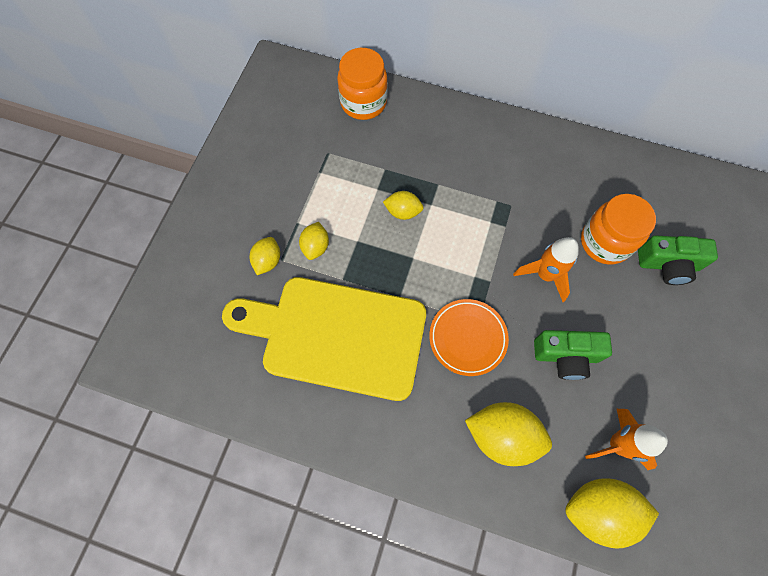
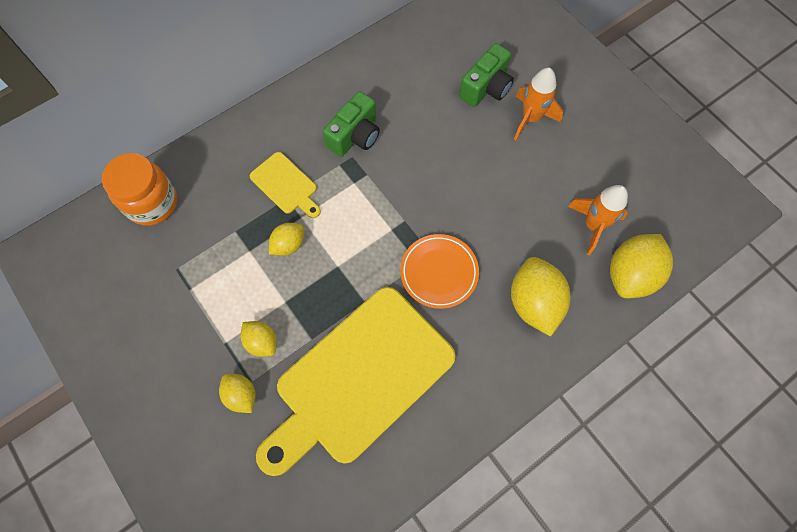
camera: 55 degrees left, 0 degrees up
yellow lemon [465,402,552,466] -> yellow lemon turned 60 degrees counterclockwise [511,257,570,337]
orange rocket [513,237,579,302] -> orange rocket moved to [514,68,563,140]
green camera [534,330,612,380] -> green camera moved to [323,91,380,157]
orange jar [581,194,656,265] -> none
none -> yellow cutting board [250,152,321,218]

